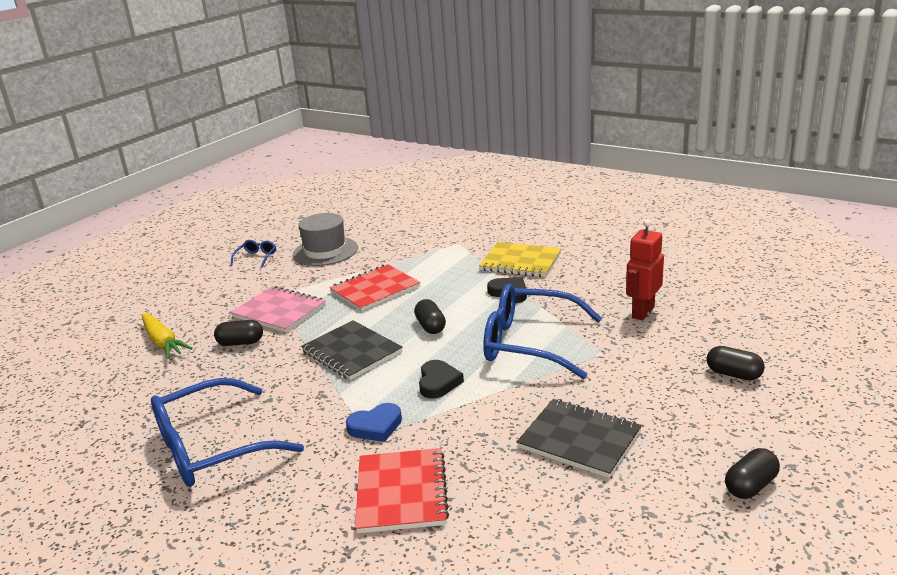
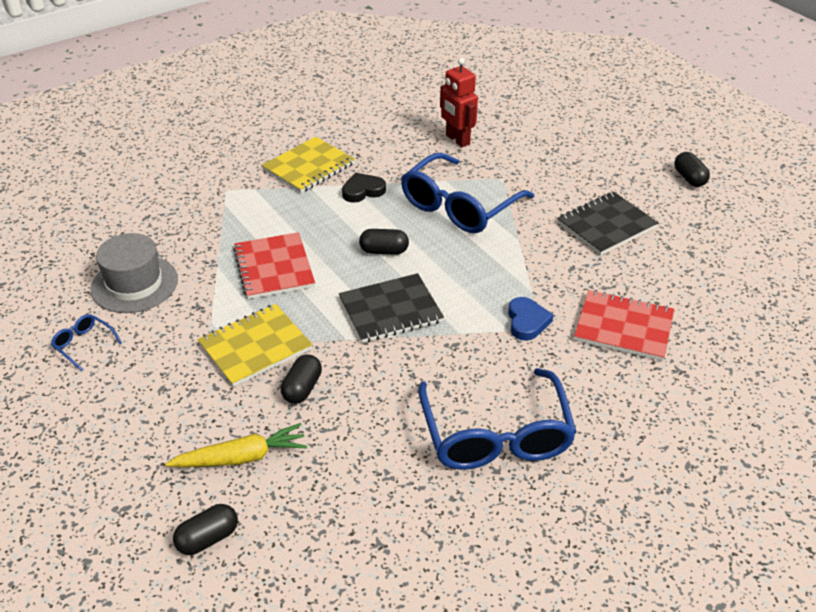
camera: 70 degrees left, 15 degrees up
pink notebook [231,286,326,333] -> yellow notebook [198,304,313,387]
black heart [419,360,464,399] -> none
black capsule [707,346,765,381] -> black capsule moved to [173,504,238,555]

